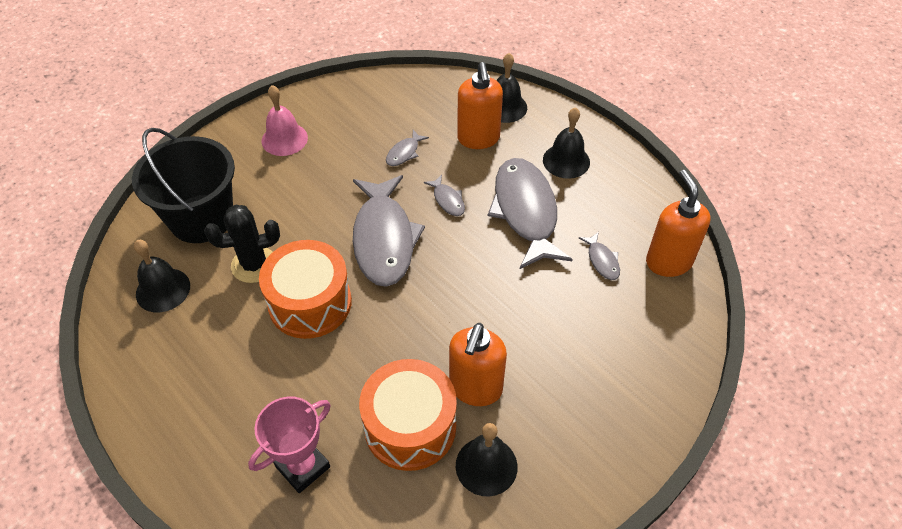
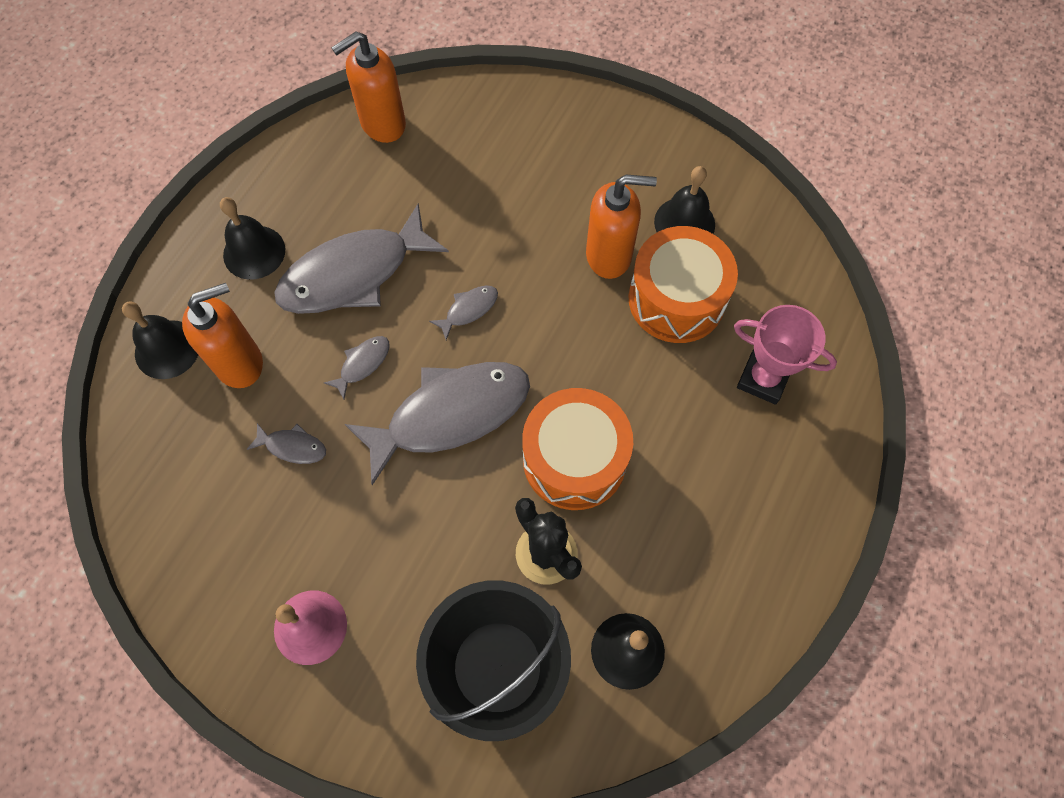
camera: 110 degrees left, 15 degrees up
grey fish [579,232,620,280] -> grey fish moved to [429,286,498,340]

